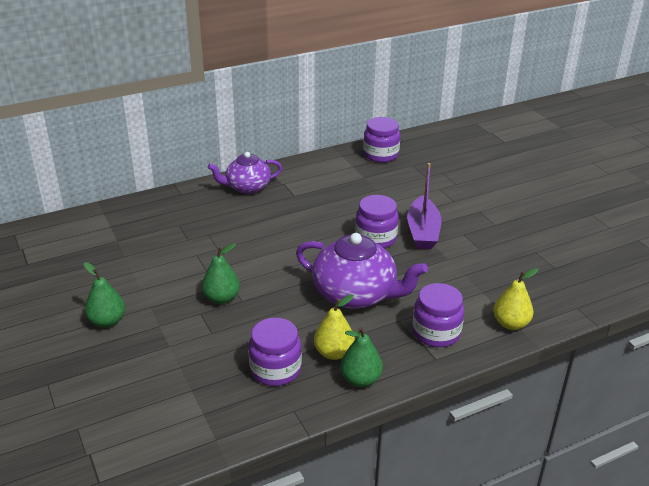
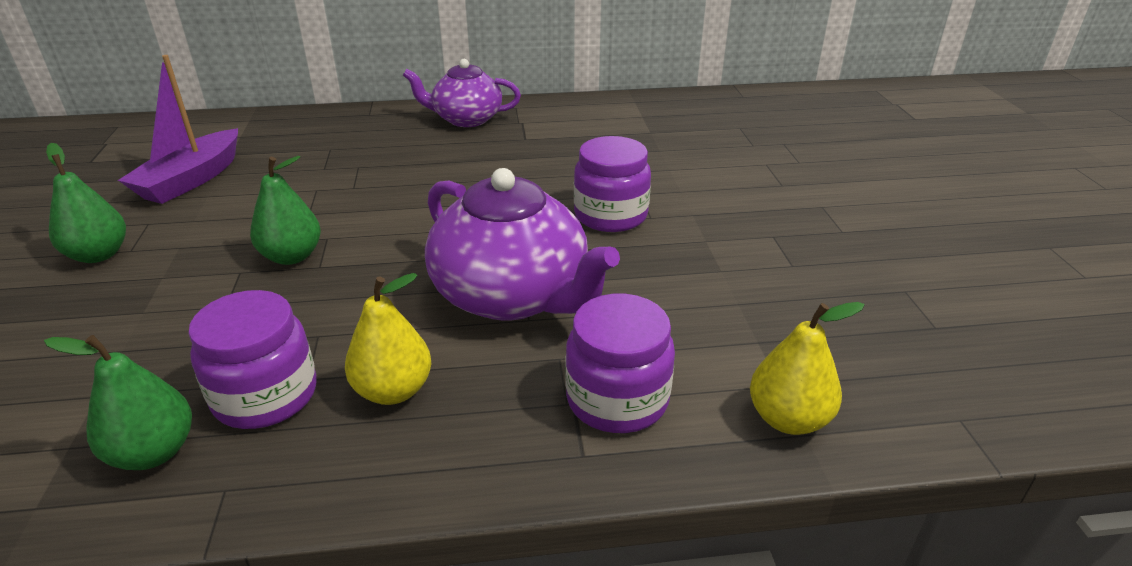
camera: 20 degrees right, 0 degrees up
green pear [340,327,383,387] -> green pear moved to [44,335,192,470]
purple jar [363,117,400,163] -> none
purple boat [407,163,441,249] -> purple boat moved to [118,55,238,204]

